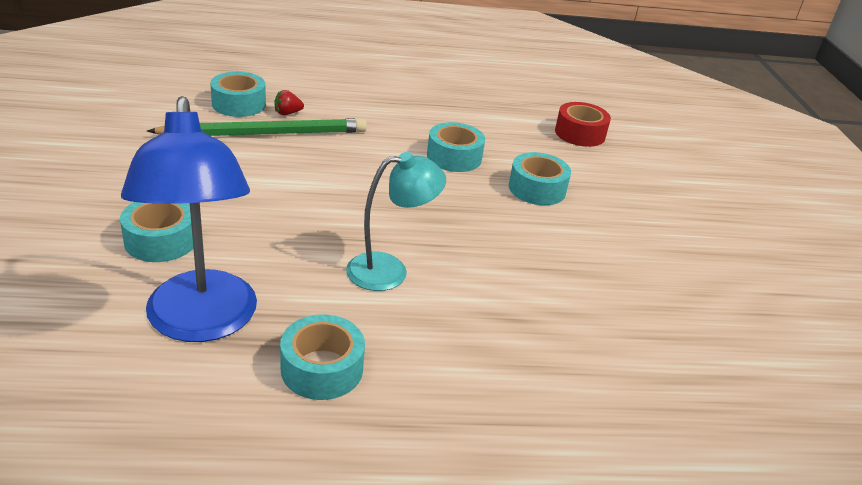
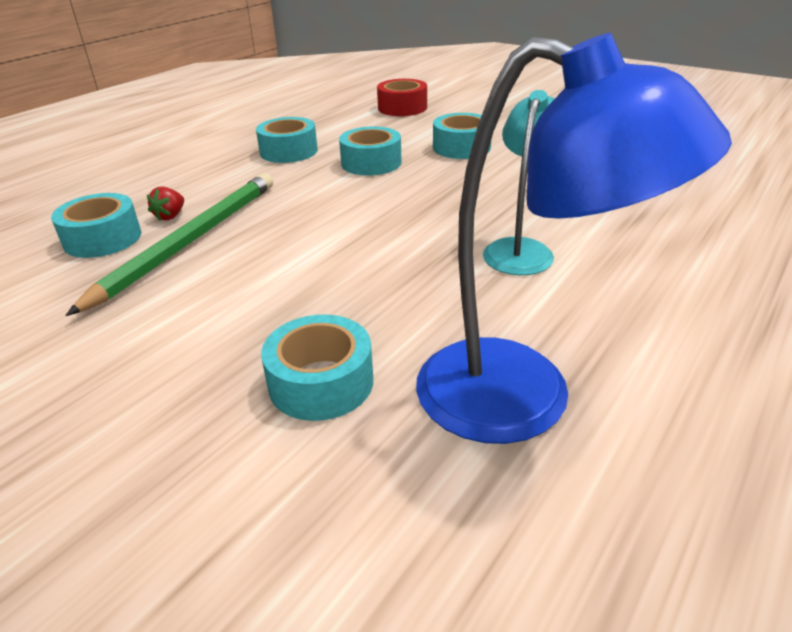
camera: 45 degrees left, 0 degrees up
turquoise tape [280,315,365,400] -> turquoise tape moved to [256,117,318,163]

